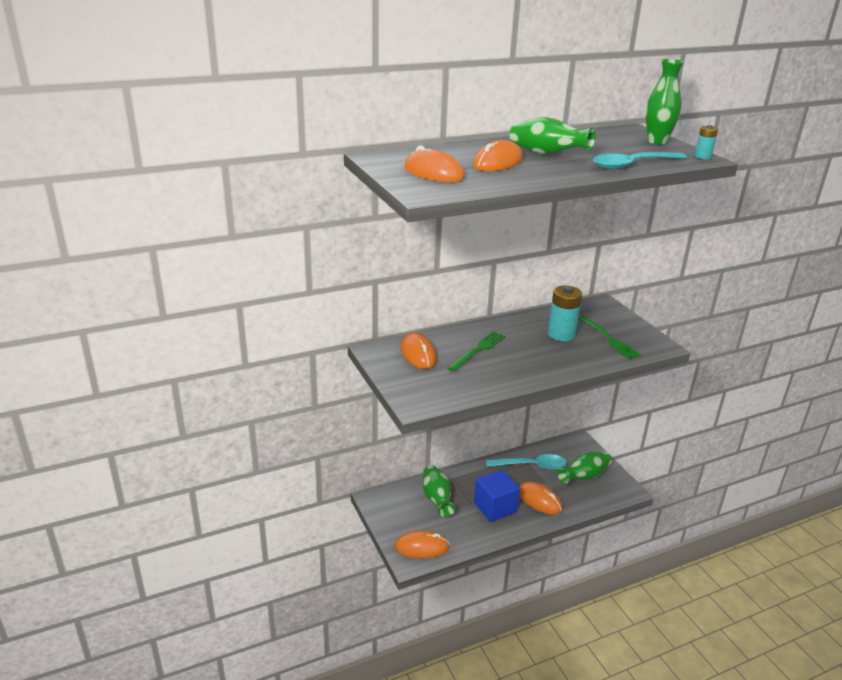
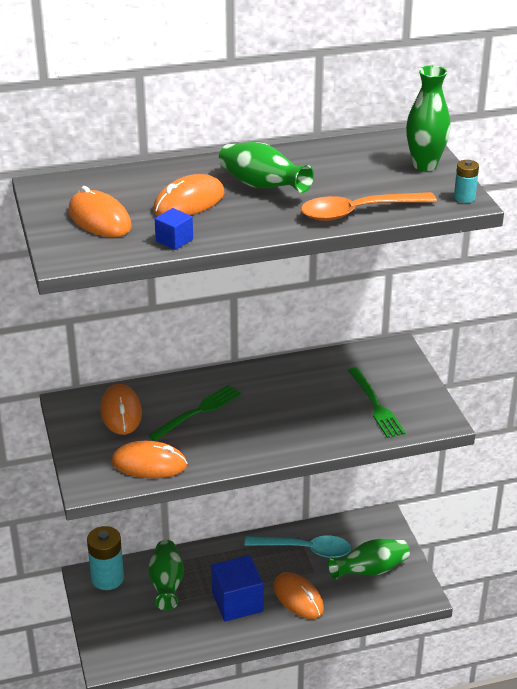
camera: 10 degrees right, 5 degrees up
orange mouse [395,530,450,559] -> orange mouse moved to [112,441,187,478]
turquoise battery [548,285,582,341] -> turquoise battery moved to [87,526,124,590]
turquoise spoon [593,152,687,169] -> orange spoon [301,192,437,221]
none -> blue cube [155,208,193,250]

